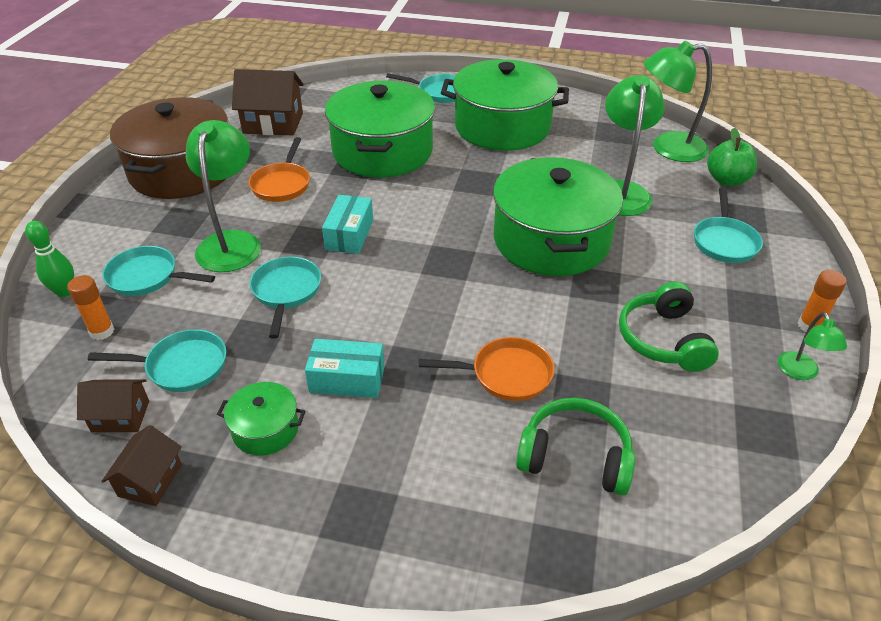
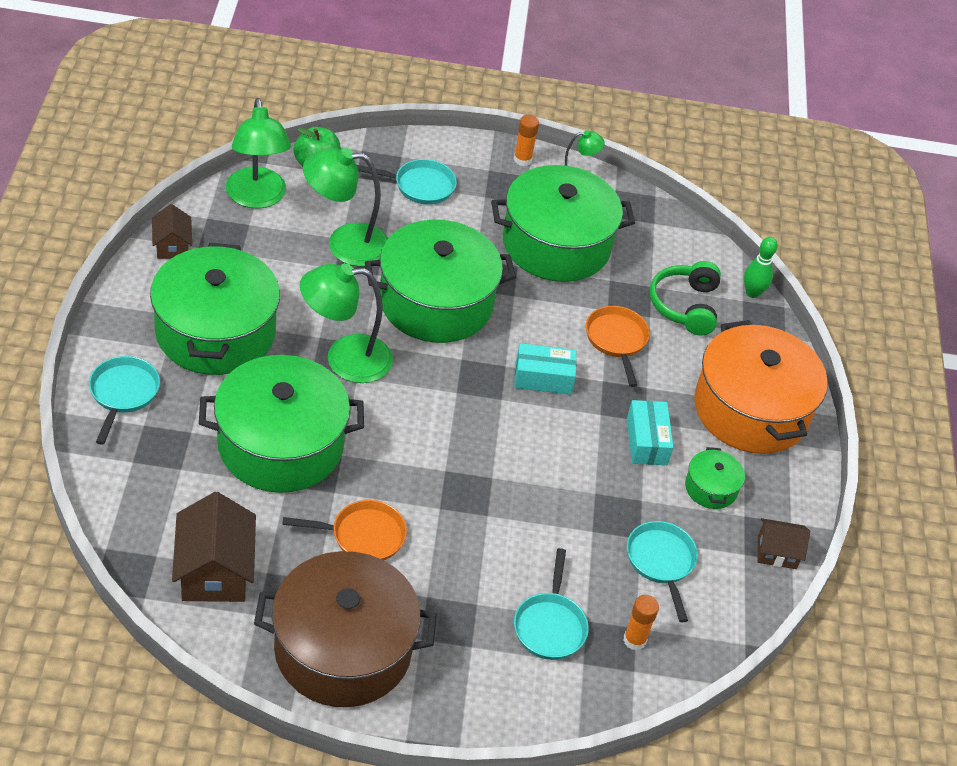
camera: 105 degrees left, 5 degrees up
green bowling pin [25,221,74,297] -> green bowling pin moved to [744,237,778,298]
brown house [77,379,149,432] -> brown house moved to [152,204,192,259]
green lamp [186,120,261,272] -> green lamp moved to [300,263,393,383]
turquoise pan [249,257,321,339] -> none
turquoise box [322,195,373,254] -> turquoise box moved to [514,343,576,395]
green headphones [619,282,719,372] -> green pot [491,165,635,282]
none -> orange pot [694,320,828,454]

